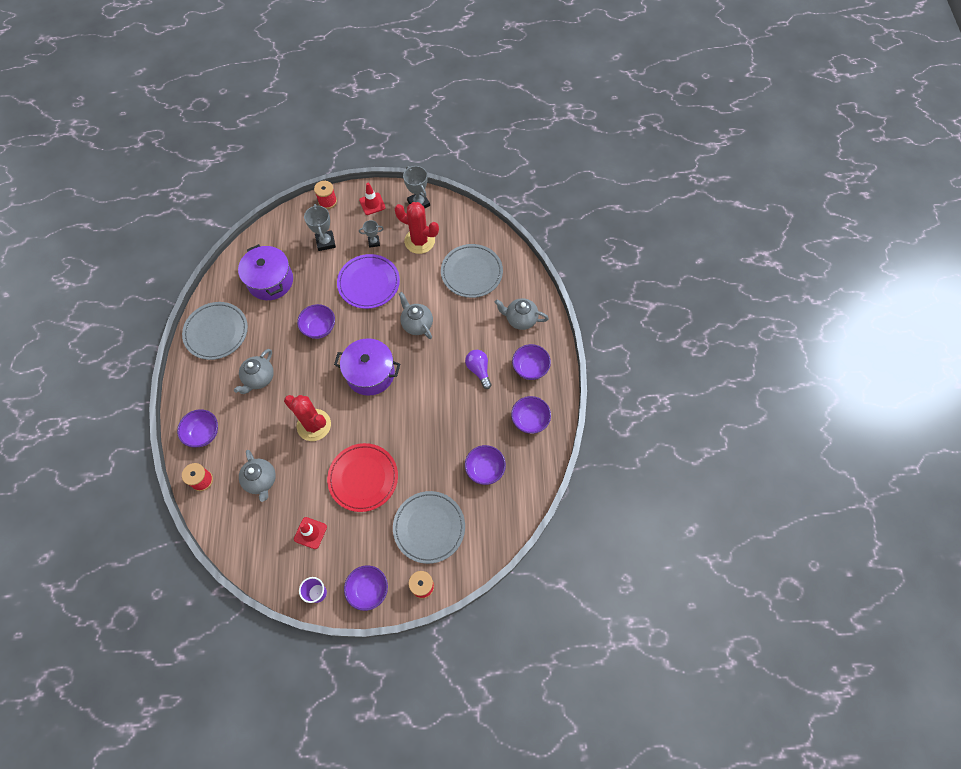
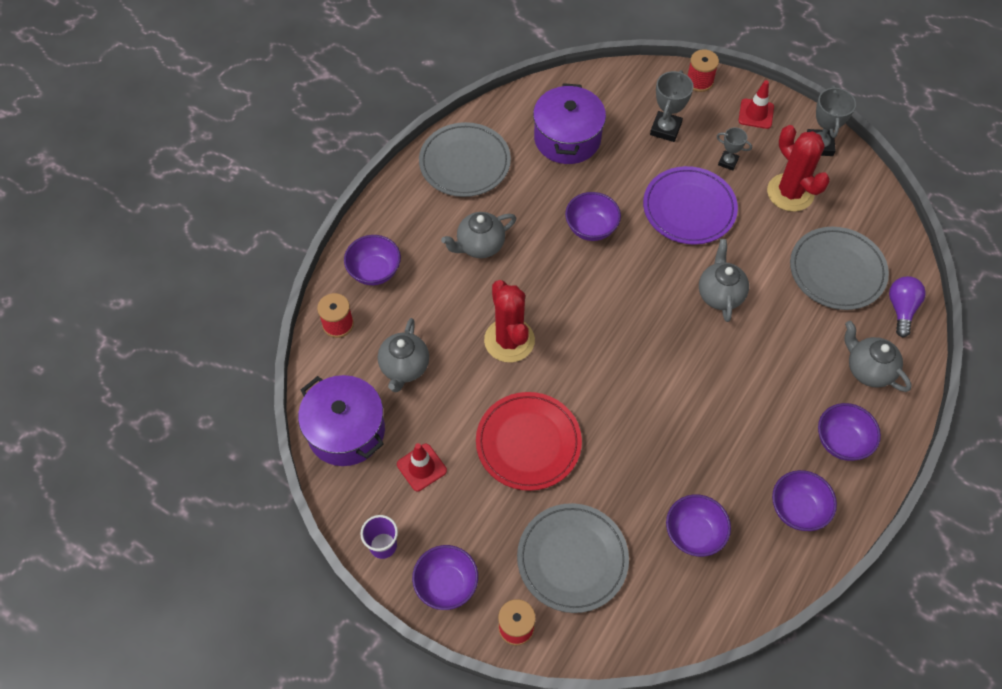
camera: 35 degrees right, 5 degrees down
purple pot [334,338,400,396] -> purple pot moved to [298,375,385,466]
purple light bulb [465,350,491,389] -> purple light bulb moved to [889,276,926,337]

